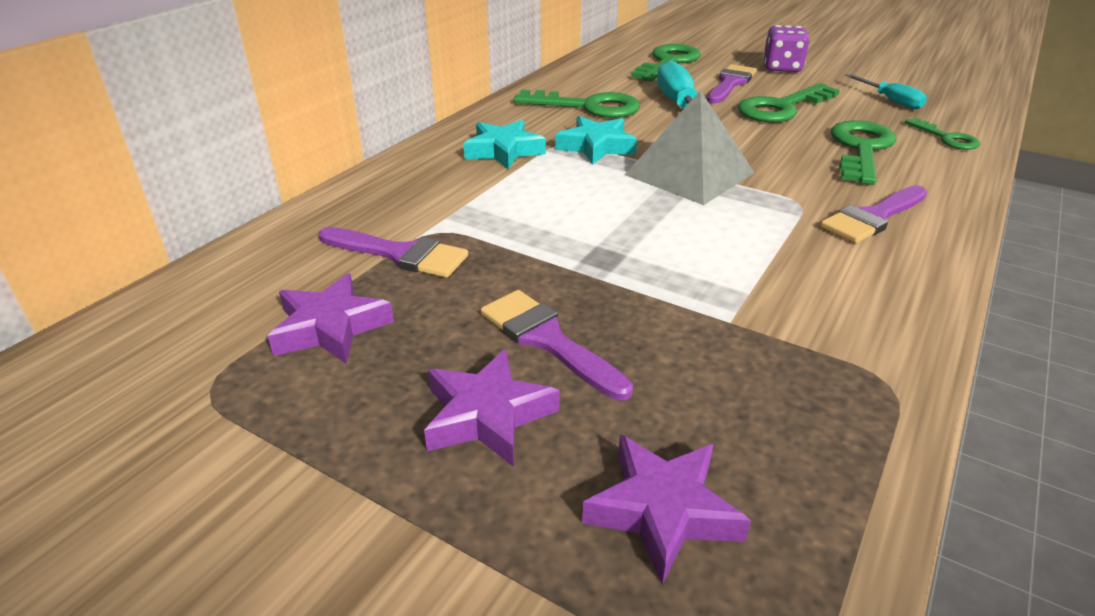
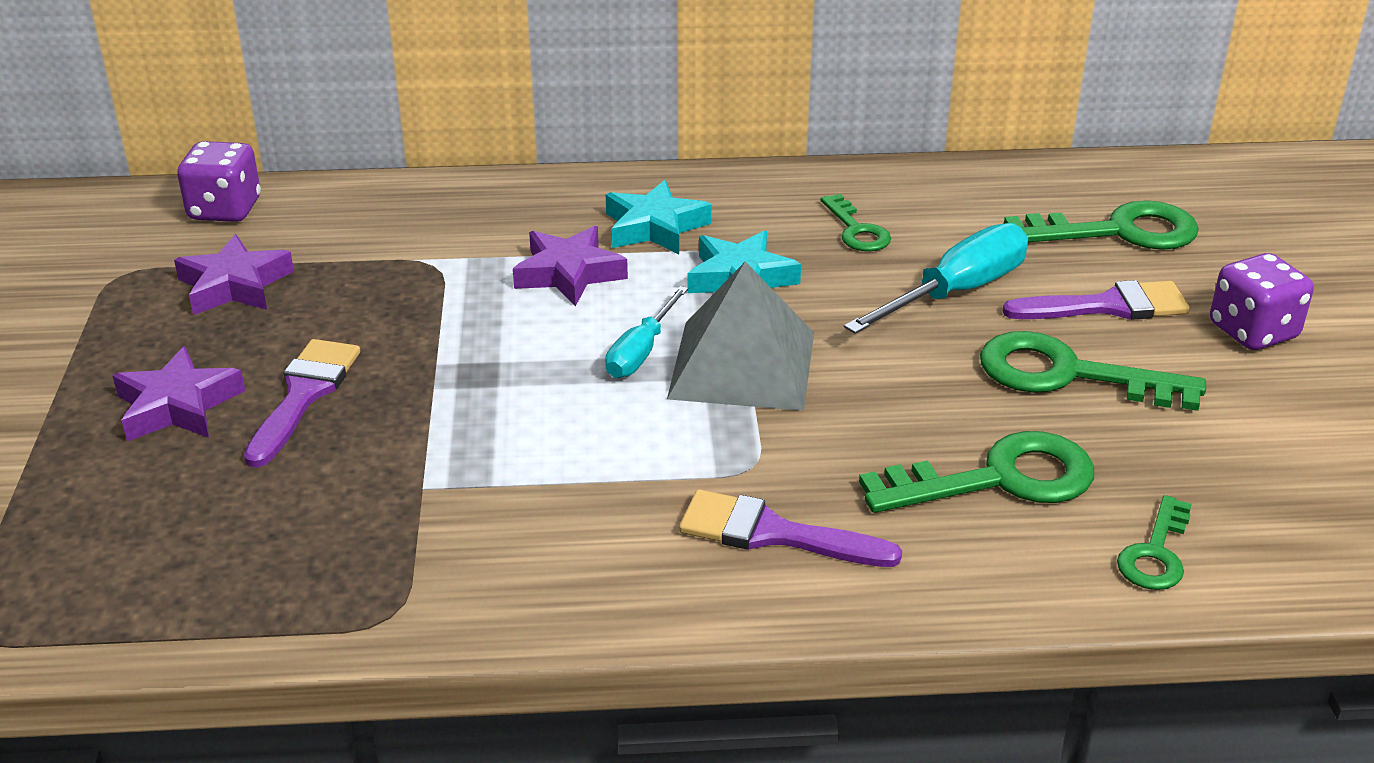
camera: 55 degrees right, 0 degrees up
purple brush [319,227,468,278] -> none
green key [514,90,640,118] -> green key [820,194,891,251], size x0.57
purple star [582,435,751,584] -> purple star moved to [513,226,628,307]
turquoise screwdriver [845,74,927,109] -> turquoise screwdriver moved to [605,286,688,378]
none -> purple dice [177,141,261,222]

